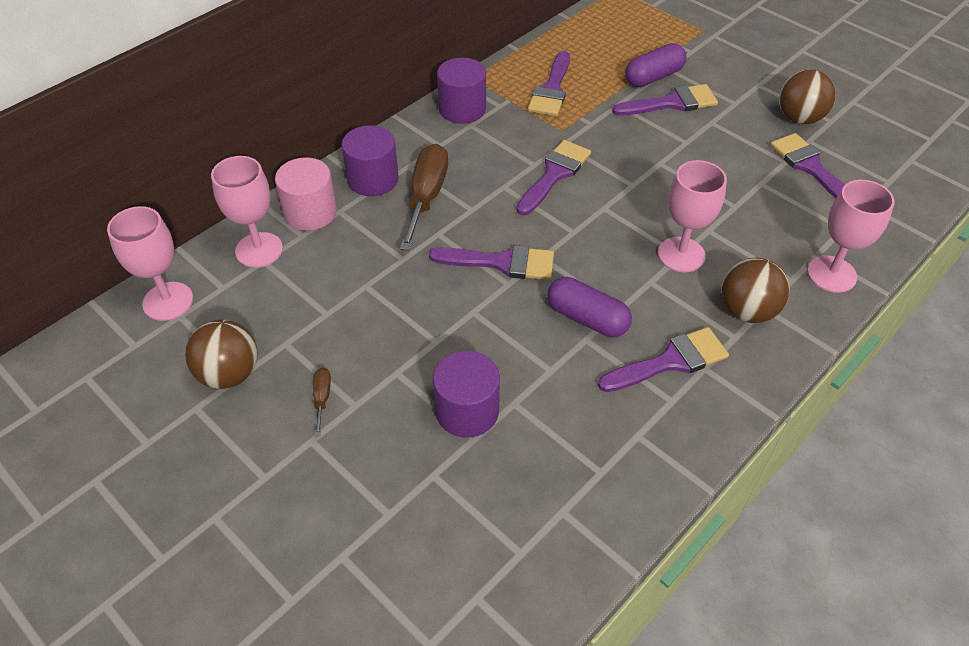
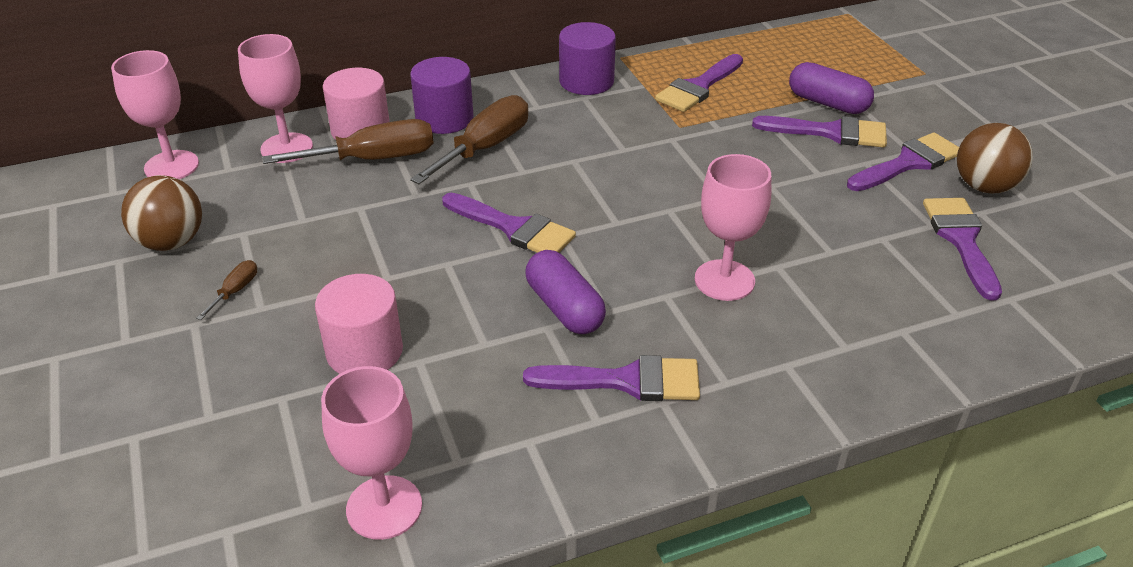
camera: 25 degrees right, 10 degrees down
purple cylinder [433,351,500,438] -> pink cylinder [315,274,403,374]
purple brush [517,140,591,215] -> purple brush moved to [847,132,959,191]
purple capsule [625,43,686,87] -> purple capsule turned 45 degrees clockwise [789,62,874,114]
brown ball [721,258,790,323] -> none
pink goblet [807,180,895,293] -> pink goblet moved to [321,366,422,540]
none -> brown screwdriver [262,119,434,164]

